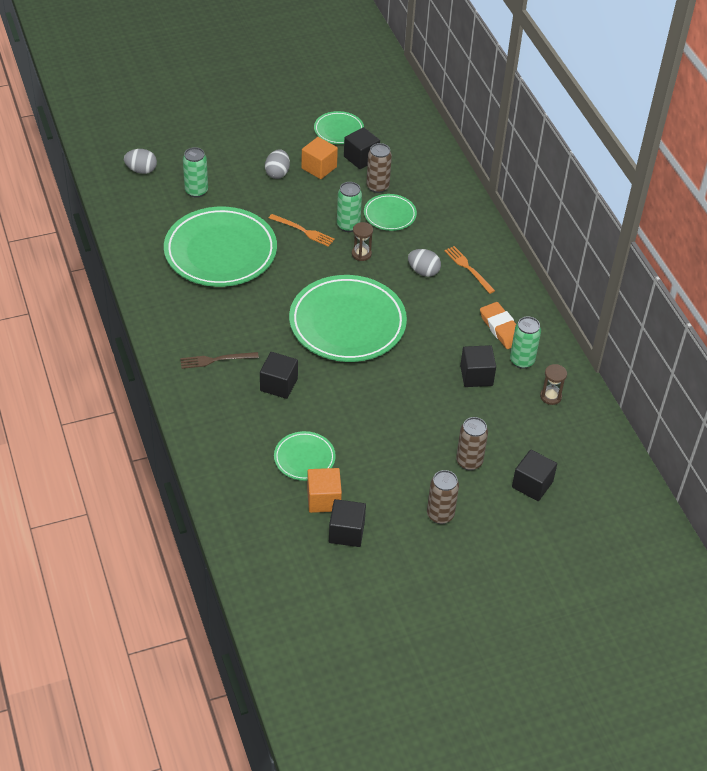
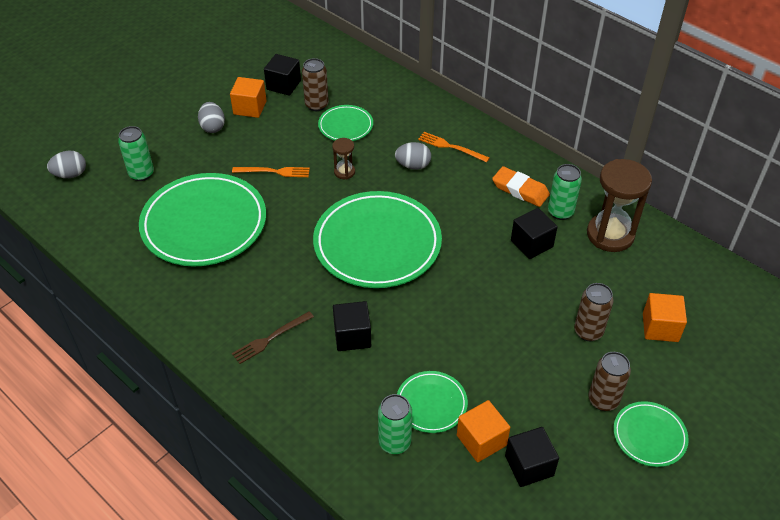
camera: 25 degrees left, 0 degrees up
green plate [314,111,364,144] -> green plate moved to [613,401,689,467]
green can [337,182,362,232] -> green can moved to [378,394,412,454]
black cube [512,450,557,501] -> orange cube [643,293,687,342]
brown hourglass [540,364,567,405] -> brown hourglass [587,159,652,252], size x2.10

